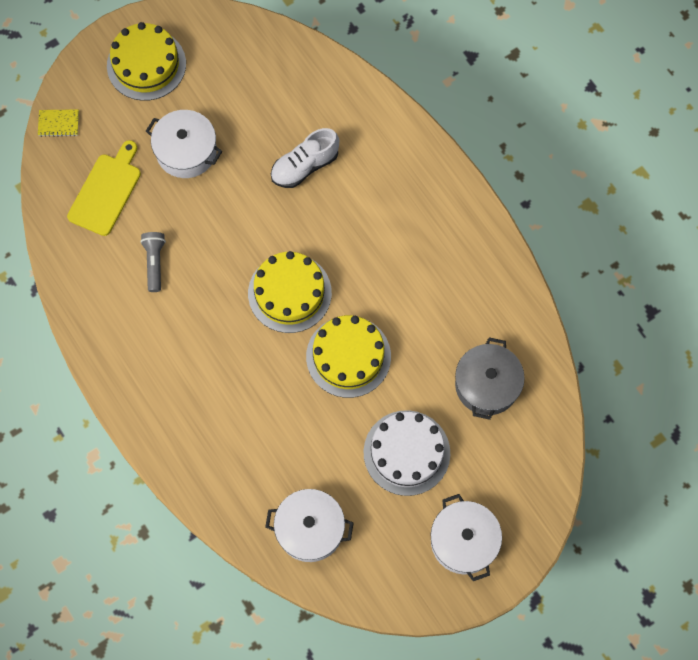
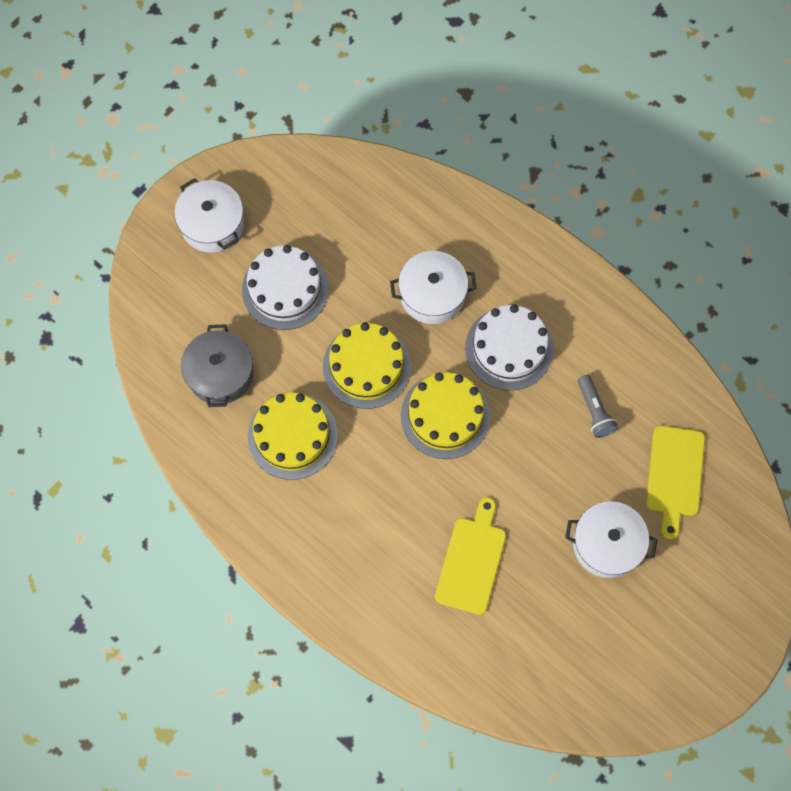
camera: 165 degrees right, 0 degrees up
yellow notebook [38,109,79,137] -> none
yellow cake [107,22,186,101] -> yellow cake moved to [248,392,338,480]
white pot [265,489,354,562] -> white pot moved to [390,251,477,324]
white shoe [271,128,339,188] -> yellow cutting board [435,497,506,615]
none -> white cake [465,304,553,391]

